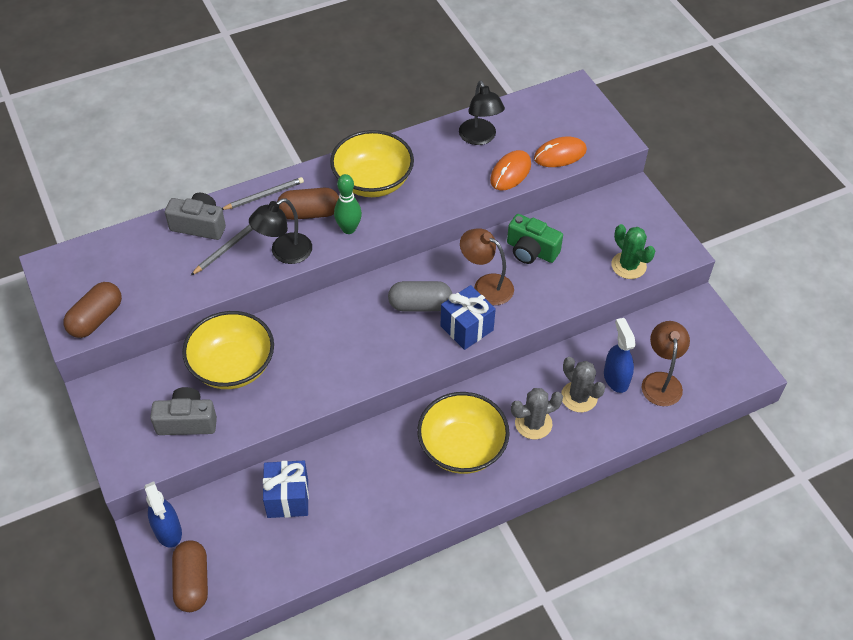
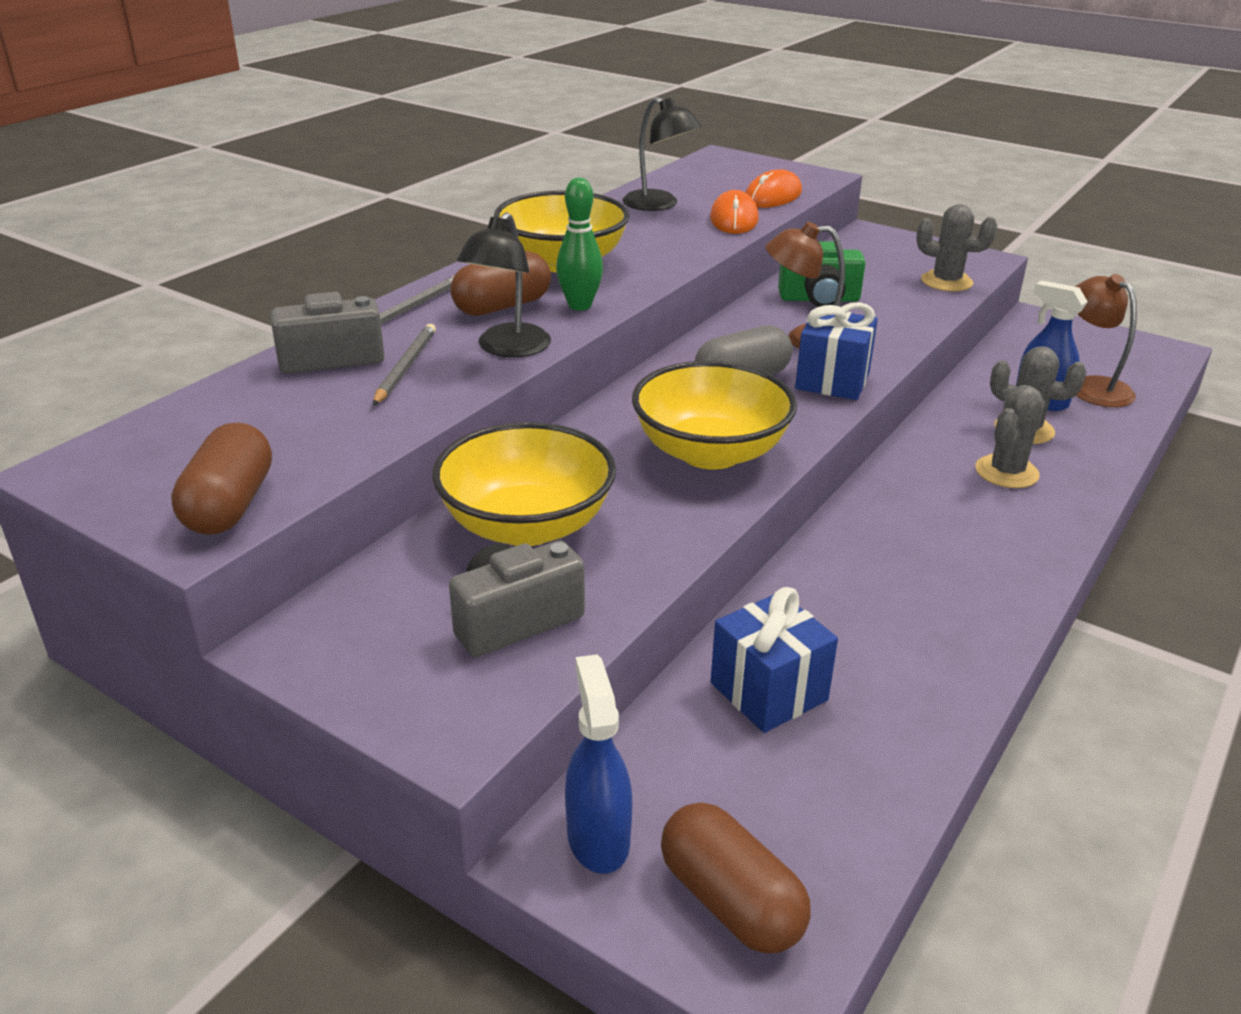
camera: 30 degrees left, 20 degrees down
blue spray bottle [144,482,182,548] -> blue spray bottle turned 135 degrees counterclockwise [565,654,632,874]
yellow bowl [417,392,510,474] -> yellow bowl moved to [632,361,797,470]
green cactus [611,224,655,279] -> grey cactus [916,204,998,291]

